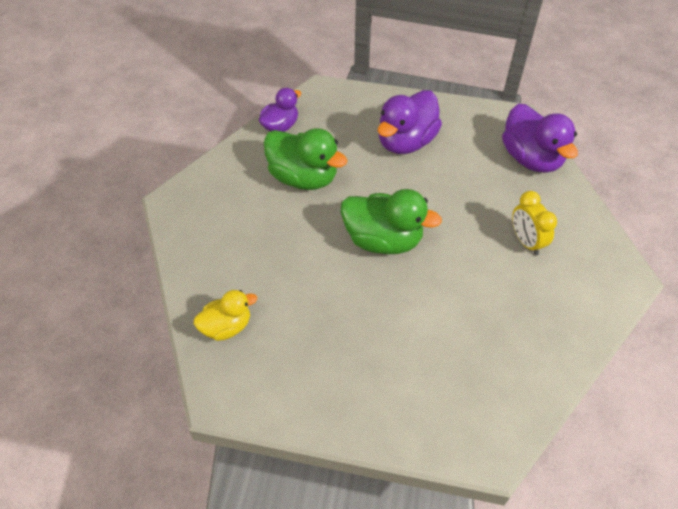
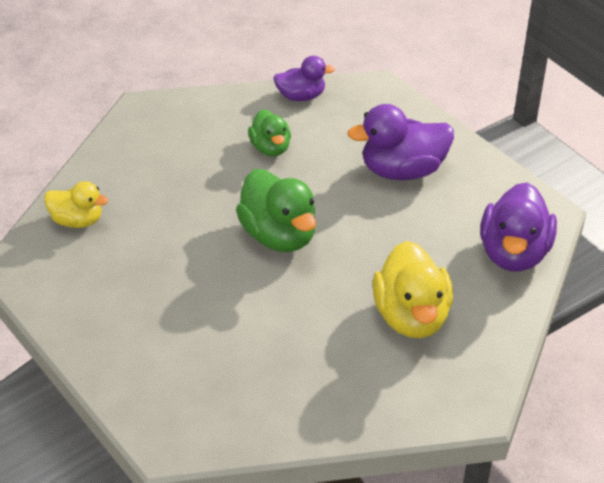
camera: 40 degrees right, 10 degrees down
green duck [264,128,348,190] -> green duck [248,109,291,157], size x0.61
yellow clock [512,191,557,255] -> yellow duck [372,241,453,338]

